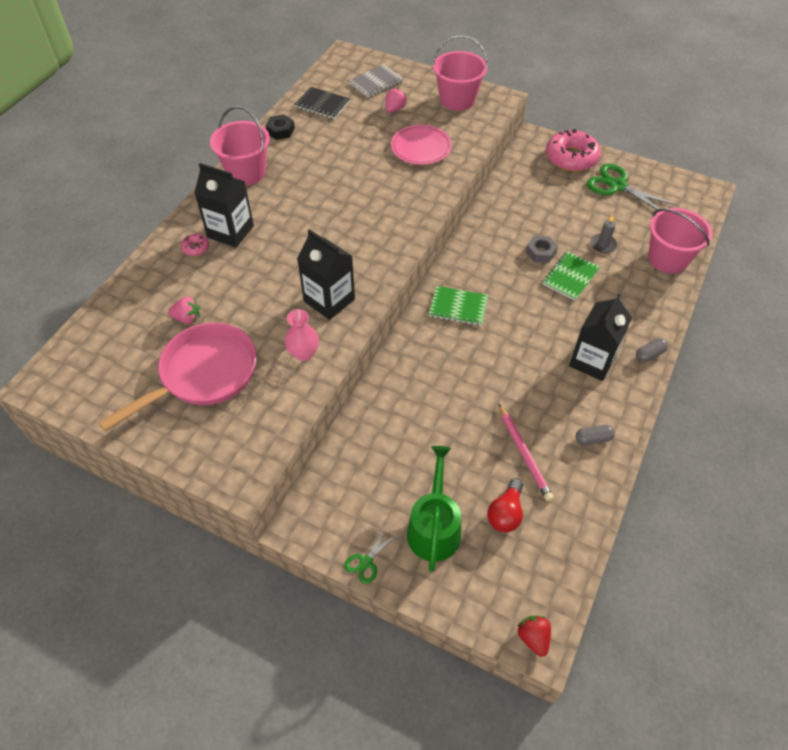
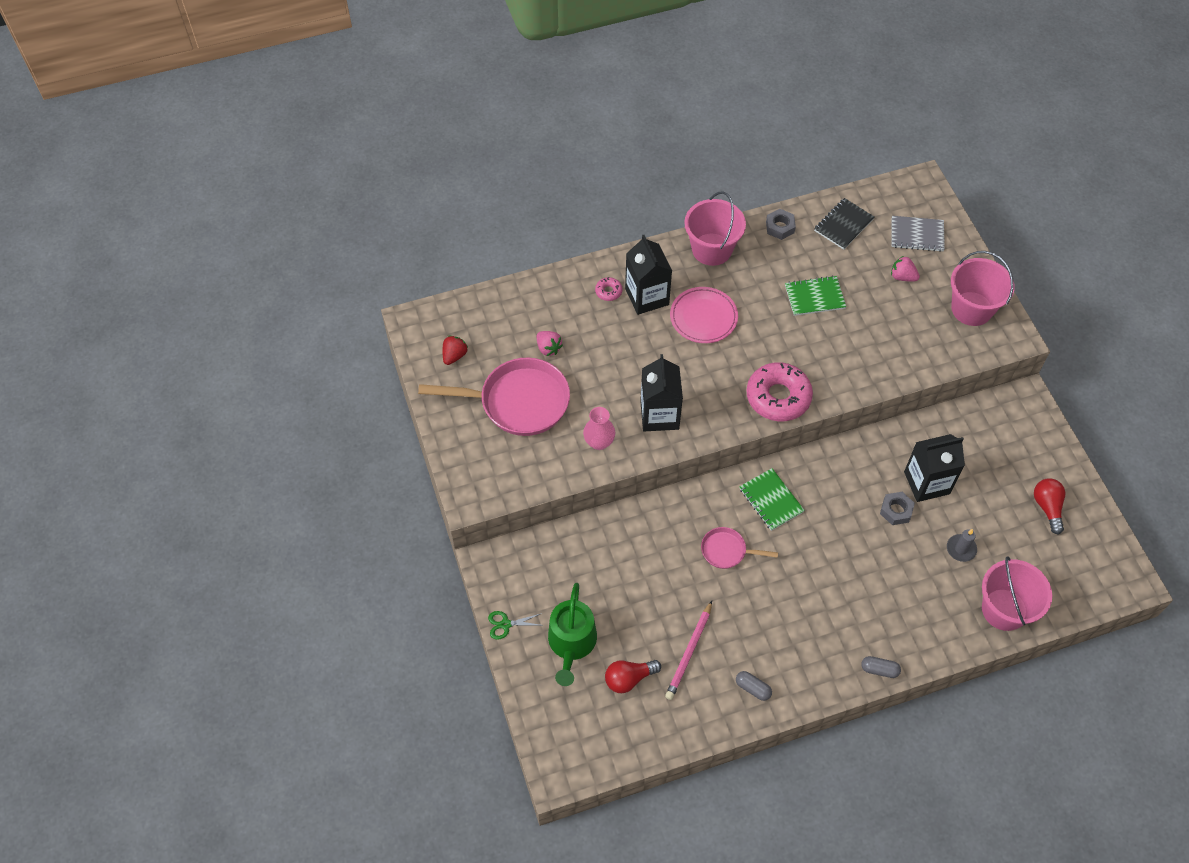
camera: 45 degrees right, 5 degrees up
black nut [266,115,295,140] -> grey nut [766,209,796,240]
black notebook [294,87,350,119] -> black notebook turned 60 degrees clockwise [814,198,874,250]
pink strawberry [386,88,407,113] -> pink strawberry turned 135 degrees counterclockwise [891,256,920,282]
pink plate [391,125,452,165] -> pink plate moved to [670,287,738,343]
green watering can [407,446,461,572] -> green watering can turned 135 degrees clockwise [548,583,597,686]
red strawberry [518,616,551,657] -> red strawberry moved to [443,336,468,365]
green notebook [542,251,600,301] -> green notebook moved to [785,275,846,316]
pink donut [546,129,601,172] -> pink donut moved to [746,362,813,421]
black carton [569,294,632,381] -> black carton moved to [904,434,965,502]
green scissors [587,164,677,210] -> red light bulb [1034,478,1065,534]
none -> pink pan [701,527,778,569]

